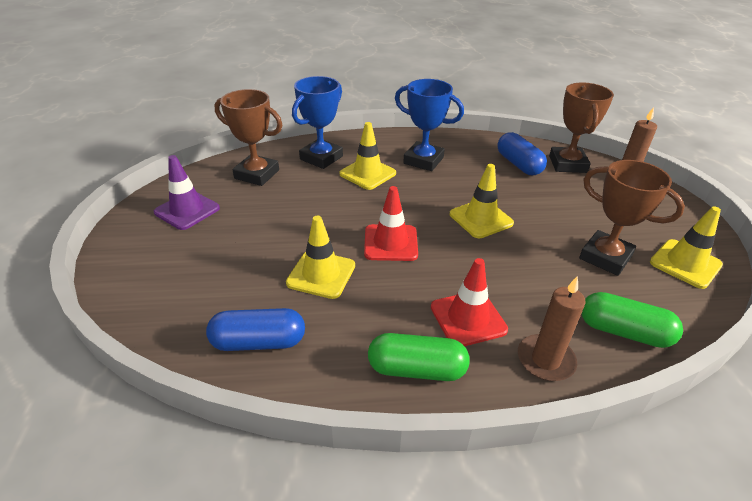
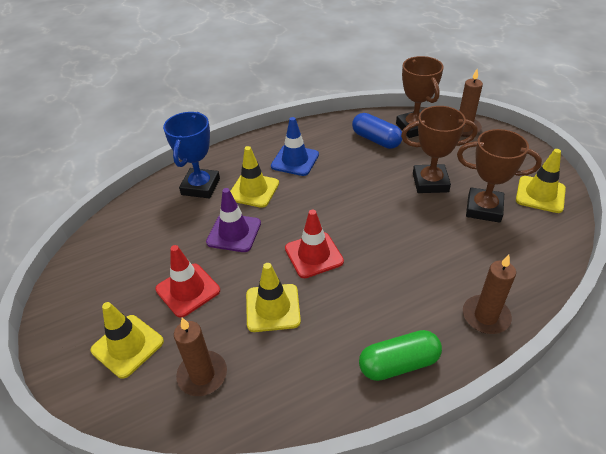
camera: 20 degrees left, 5 degrees up
purple traffic cone [154,155,220,230] -> purple traffic cone moved to [206,188,261,252]
blue capsule [206,308,305,351] -> none
brown trophy [214,89,282,186] -> brown trophy moved to [401,106,478,193]
blue trophy [395,79,464,171] -> blue traffic cone [271,117,319,176]
red traffic cone [431,258,508,346] -> red traffic cone moved to [155,245,220,318]
yellow traffic cone [450,164,514,238] -> yellow traffic cone moved to [91,302,164,379]
green capsule [581,292,683,348] -> none
none -> brown candle [174,318,227,396]

